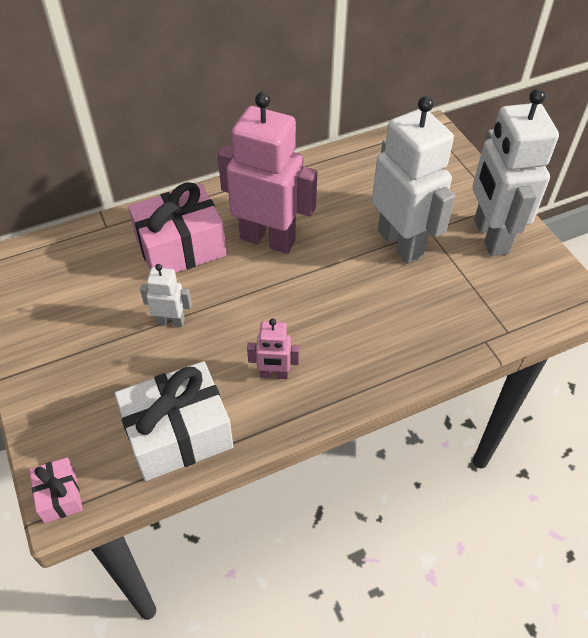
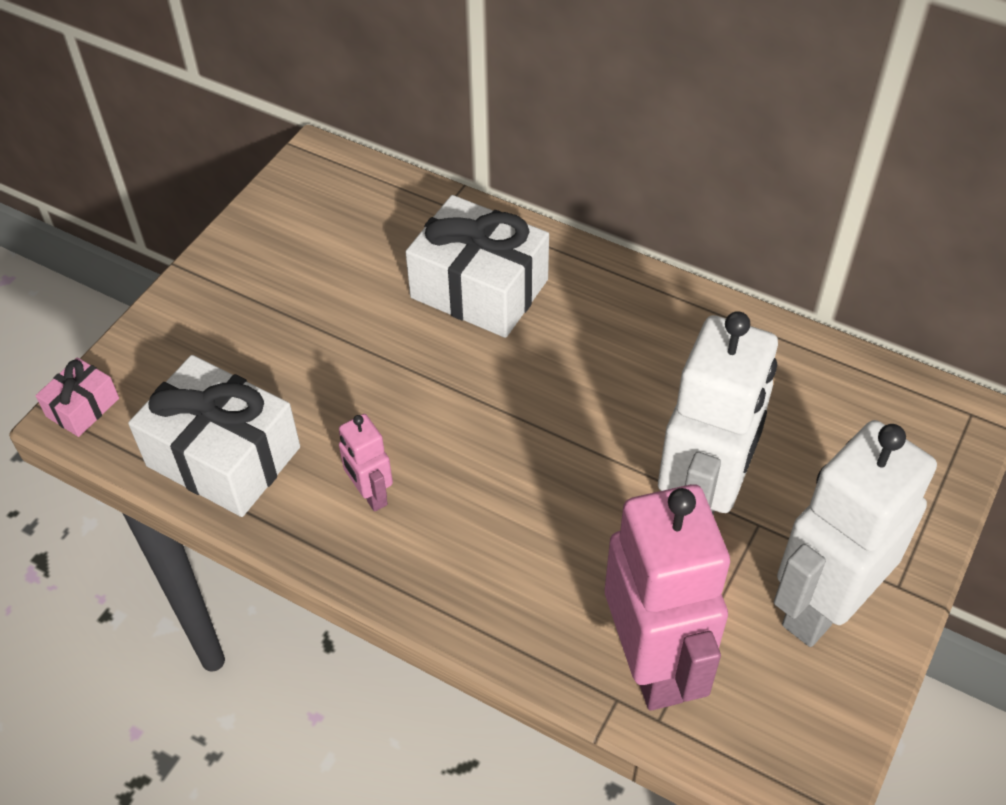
camera: 55 degrees right, 0 degrees up
pink gift [128,182,227,273] -> white gift [406,195,549,338]
white robot [140,264,192,327] -> none
pink robot [218,92,317,254] -> pink robot moved to [605,484,730,711]

